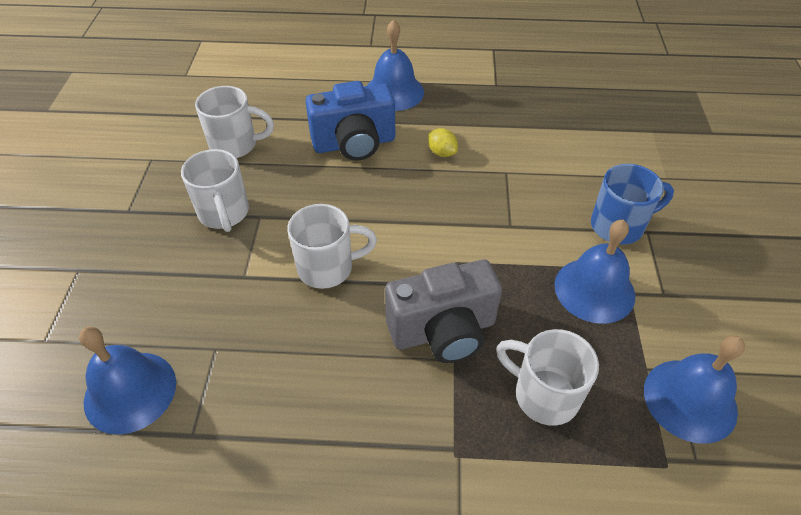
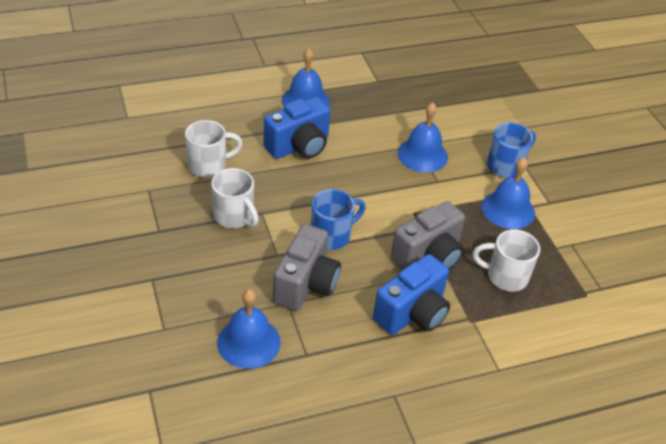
camera: 25 degrees left, 5 degrees down
white mug [287,204,377,289] -> blue mug [311,189,365,250]
yellow lemon [428,128,458,157] -> none
blue bell [644,336,745,444] -> blue bell moved to [397,102,448,172]
none -> grey camera [273,224,341,311]
none -> blue camera [373,254,450,335]

